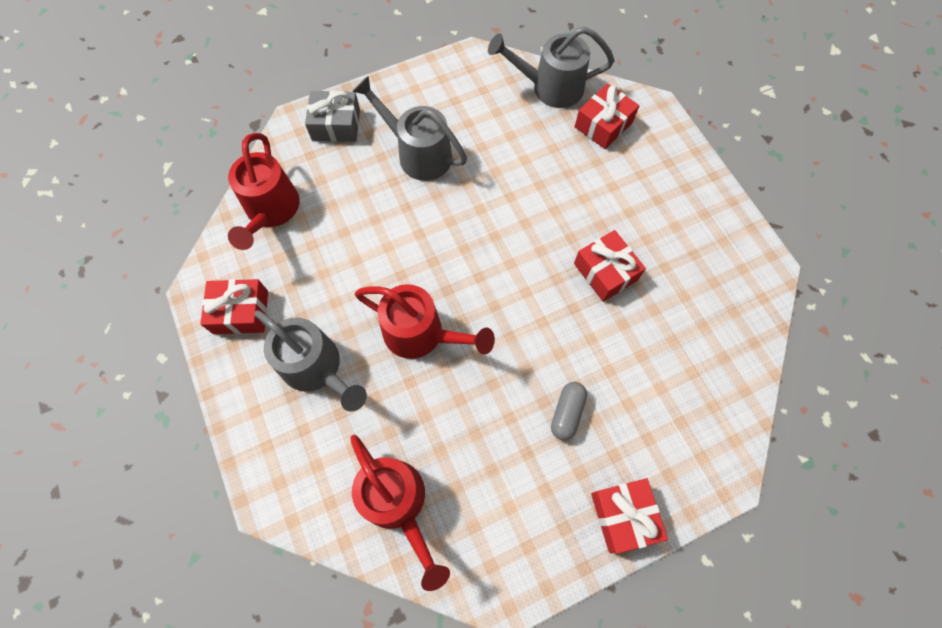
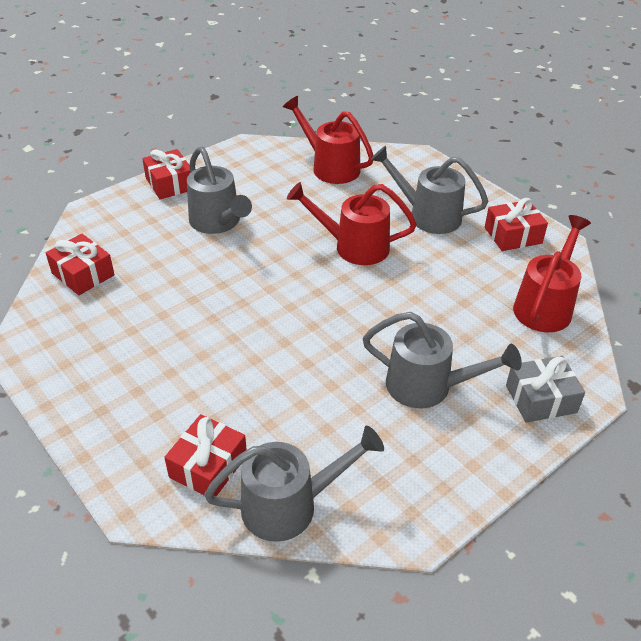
camera: 165 degrees right, 25 degrees down
red watering can [228,133,300,250] -> red watering can turned 45 degrees clockwise [513,215,591,332]
grey capsule [551,382,587,441] -> grey watering can [187,147,252,234]
red gift [574,230,646,302] -> red gift moved to [46,234,115,295]

